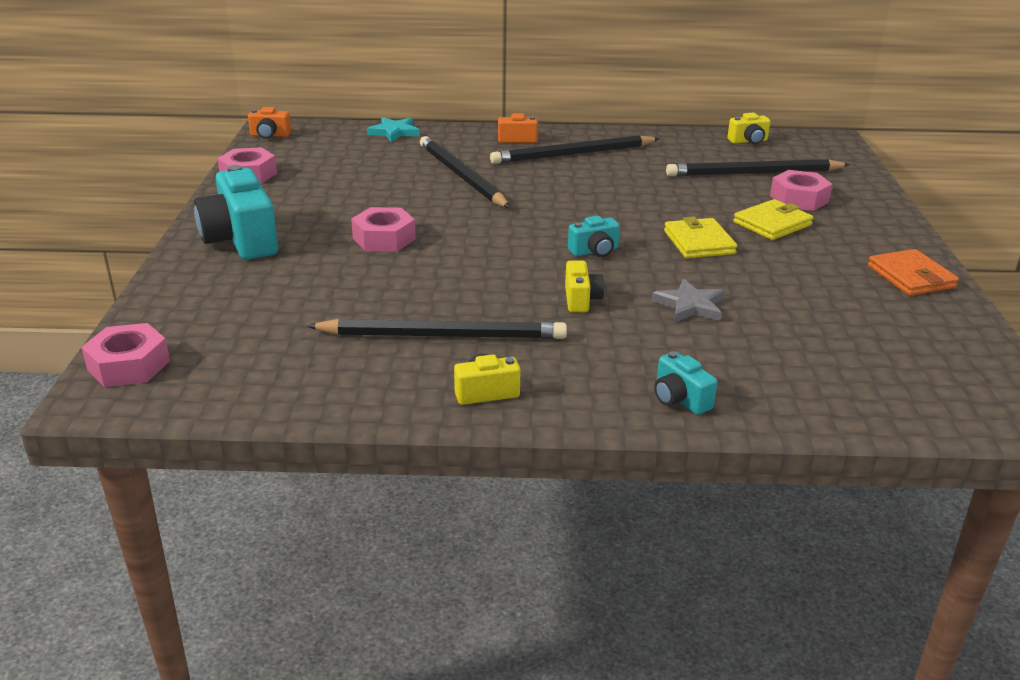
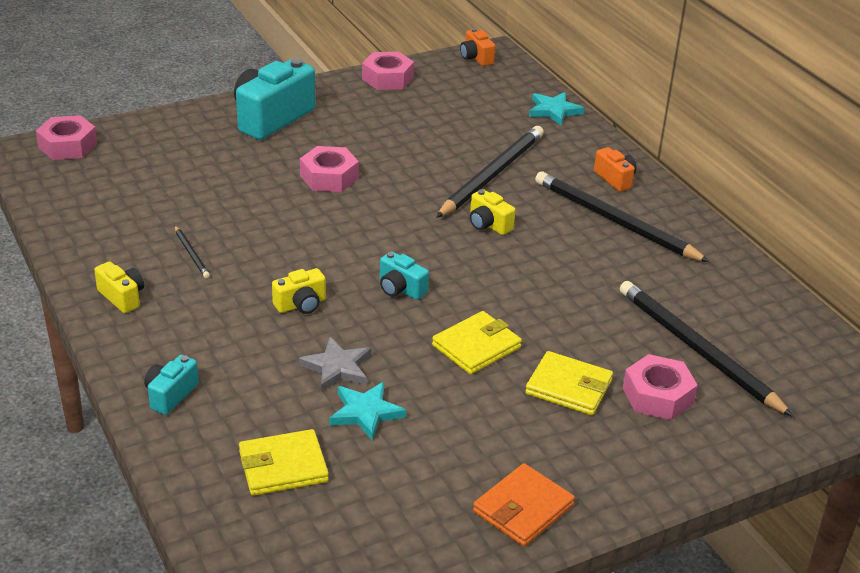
camera: 60 degrees right, 5 degrees up
black pencil [306,319,567,339] -> black pencil [174,225,210,278], size x0.43
yellow camera [727,113,770,145] -> yellow camera moved to [470,189,515,235]
none -> yellow wallet [239,429,329,496]
none -> turquoise star [329,382,406,441]

